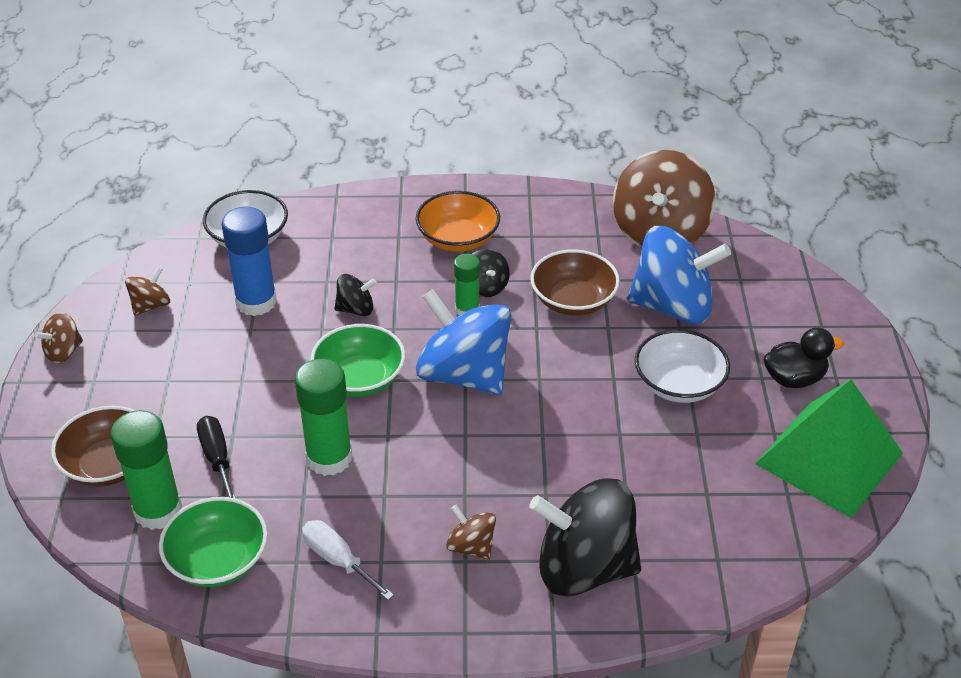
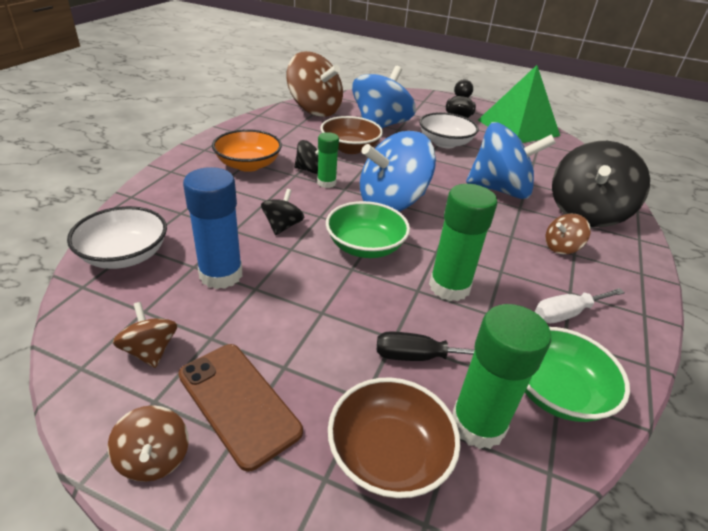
camera: 70 degrees left, 5 degrees down
none -> brown phone [178,344,303,472]
none -> blue spinning top [466,122,556,199]

